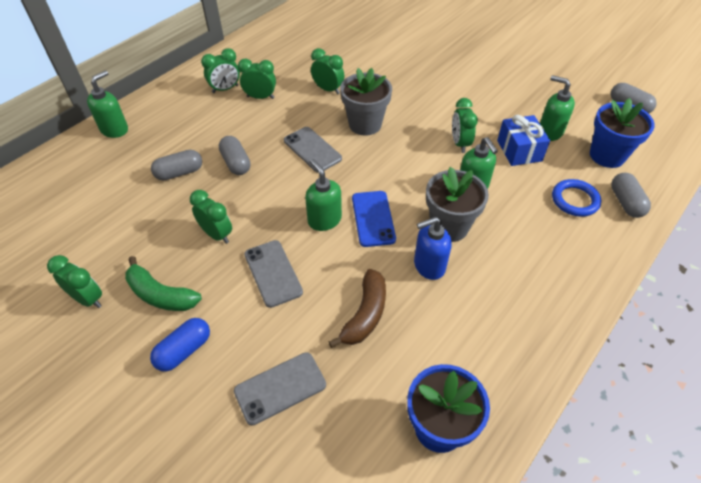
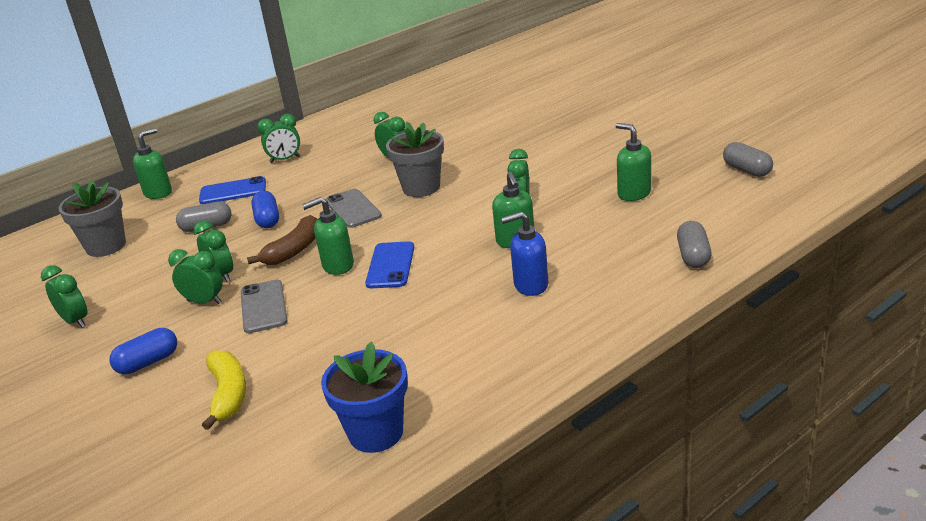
camera: 15 degrees right, 20 degrees down
green banana [125,256,202,311] -> none
grey capsule [219,136,250,175] -> blue capsule [251,190,279,228]
grey phone [234,352,326,426] -> yellow banana [202,350,246,430]
green clock [238,59,276,99] -> green clock moved to [168,249,223,304]
green soap dispenser [305,159,342,231] -> green soap dispenser turned 90 degrees counterclockwise [302,197,354,275]
brown banana [329,269,386,348] -> brown banana moved to [247,215,317,265]
blue soap dispenser [414,217,452,280] -> blue soap dispenser moved to [501,211,548,296]
grey flower pot [426,167,489,242] -> grey flower pot moved to [58,180,126,257]
blue gift [497,115,550,166] -> none
blue ring [552,179,601,217] -> none
blue flower pot [590,98,655,168] -> none
none -> blue phone [199,176,266,204]

